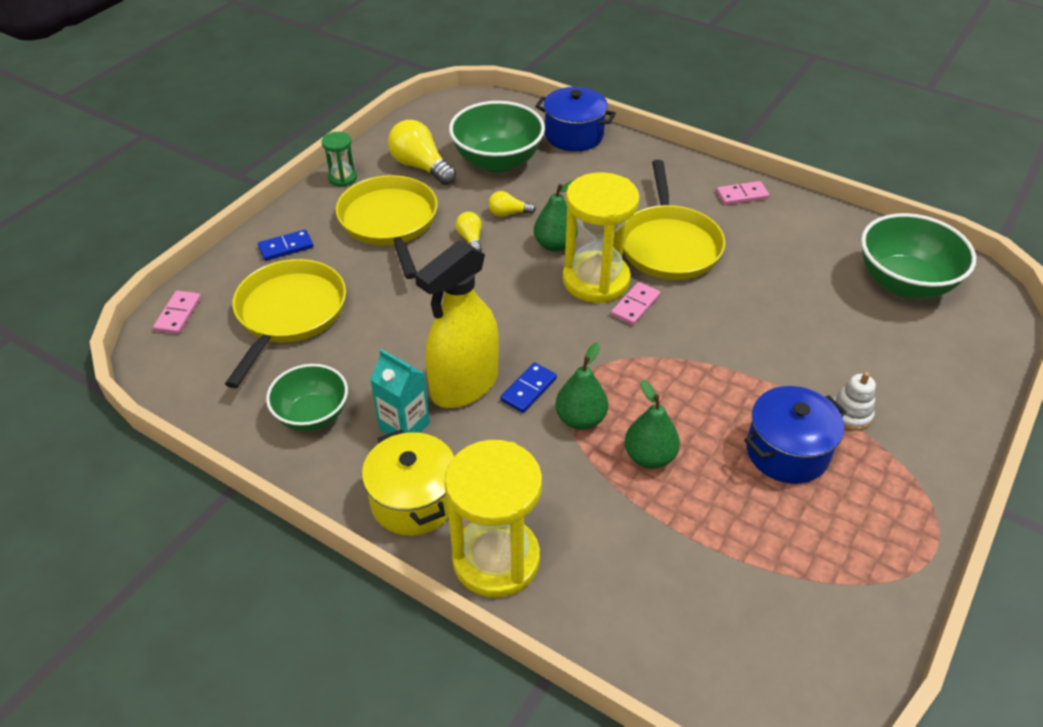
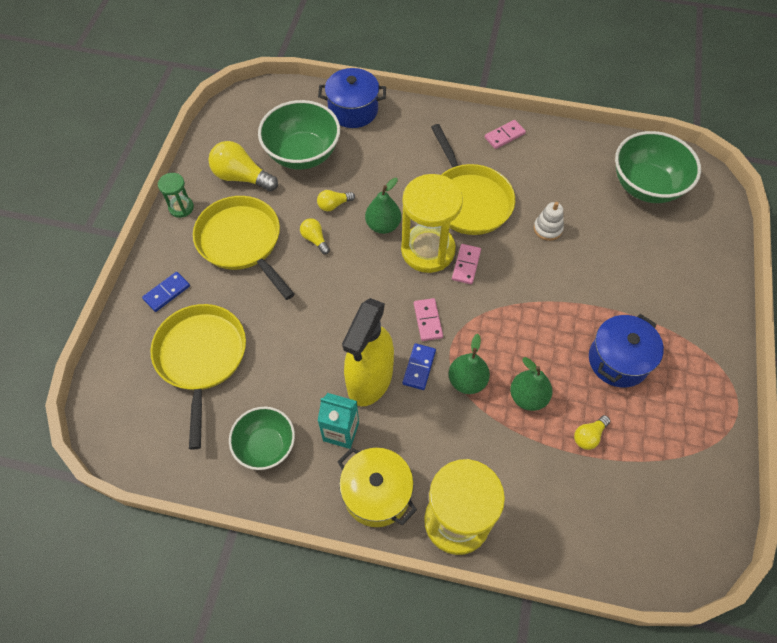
camera: 20 degrees left, 15 degrees up
pink domino [153,290,201,334] -> pink domino moved to [414,298,443,341]
white stacking toy [834,372,876,431] -> white stacking toy moved to [534,202,564,241]
none -> yellow light bulb [574,415,610,450]

